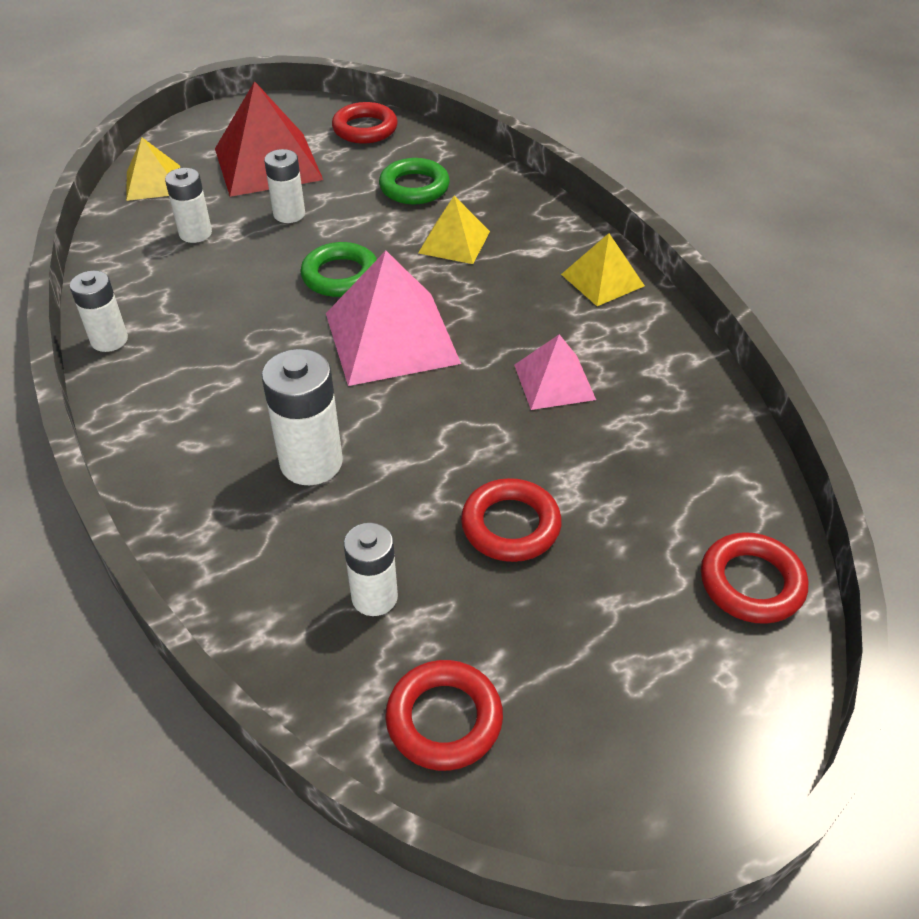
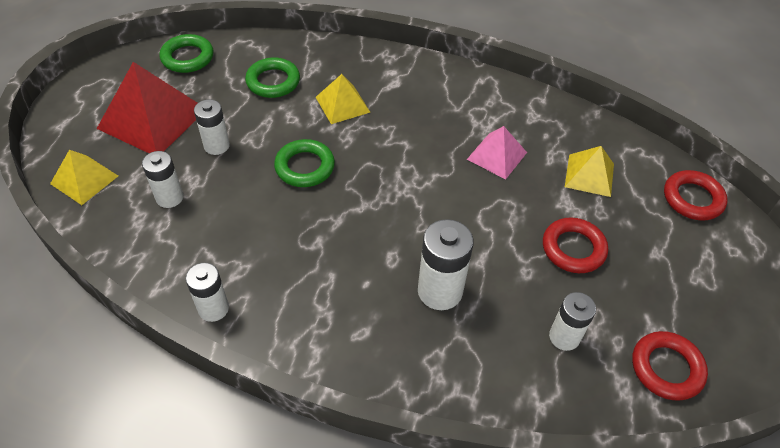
camera: 45 degrees left, 5 degrees up
pink pyramid [326,251,461,386] -> none
red ring [332,102,398,144] -> green ring [160,34,214,73]
yellow pyramid [561,233,645,306] -> yellow pyramid moved to [565,146,614,197]

